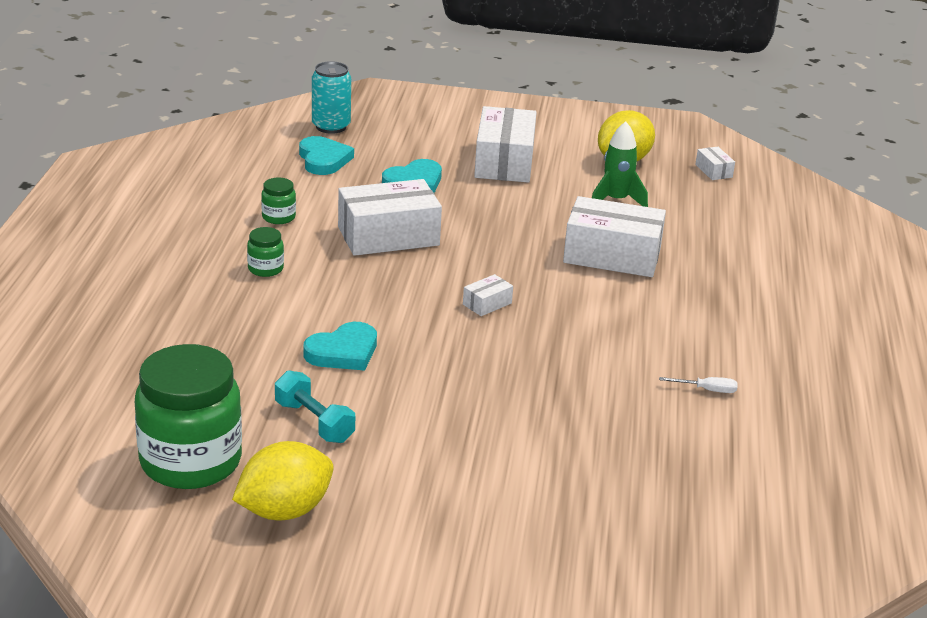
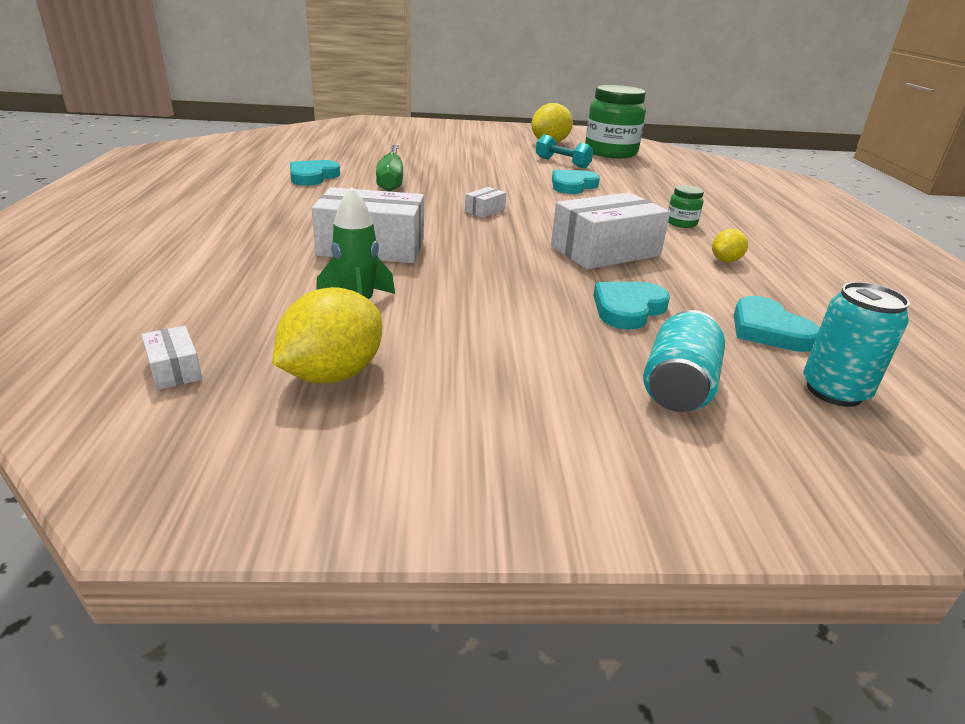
camera: 170 degrees right, 0 degrees up
green jar [261,178,296,224] -> yellow lemon [712,229,748,262]
white box [474,106,537,183] -> none
white screwdriver [659,377,738,393] -> turquoise heart [290,160,340,186]
none -> green screwdriver [376,145,403,192]
none -> turquoise can [643,310,725,412]

